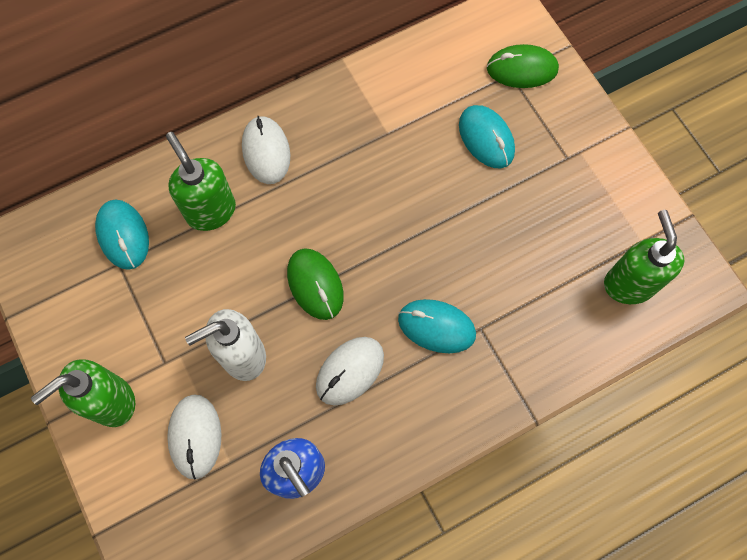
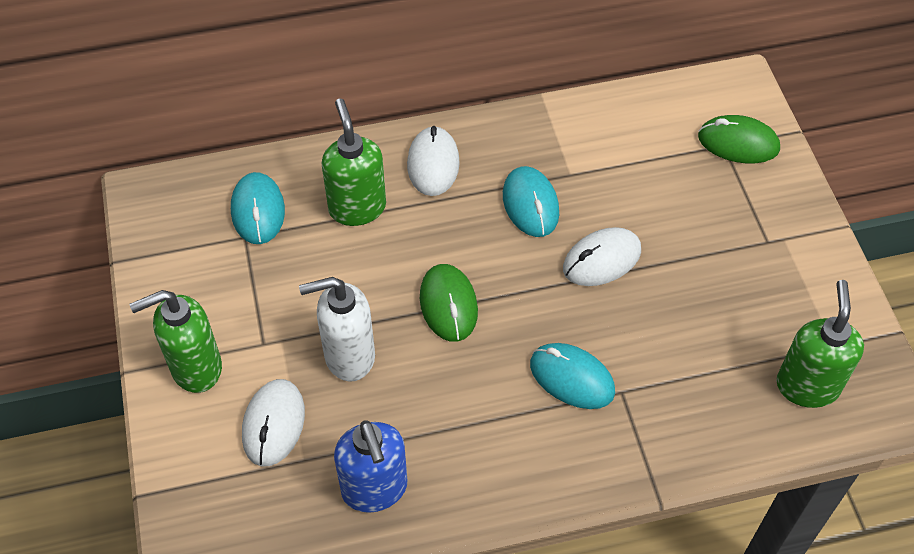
camera: 15 degrees right, 15 degrees down
white mouse [316,337,384,405] -> white mouse moved to [563,227,641,286]
turquoise mouse [459,105,515,169] -> turquoise mouse moved to [503,166,559,237]

